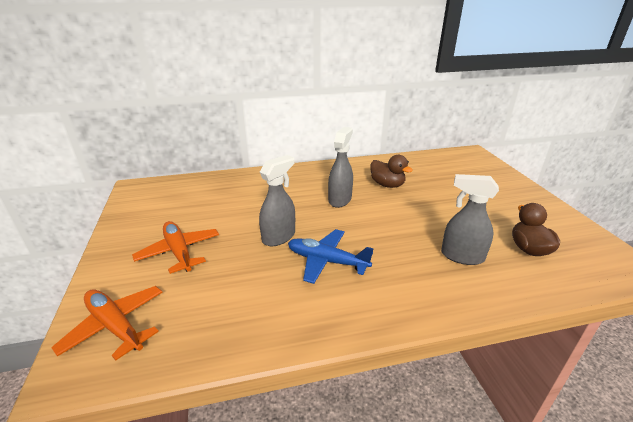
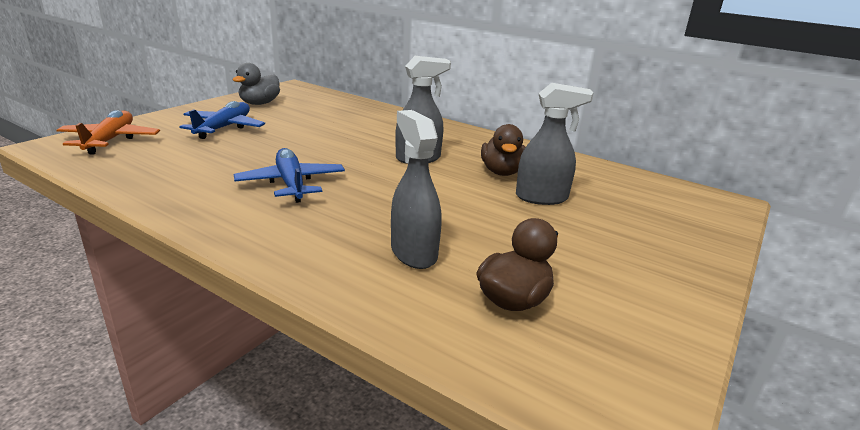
camera: 45 degrees right, 5 degrees down
orange plane [132,221,219,274] -> blue plane [179,101,265,139]
grey spray bottle [259,155,295,246] -> grey spray bottle moved to [516,83,594,205]
none -> grey duck [233,63,280,105]

